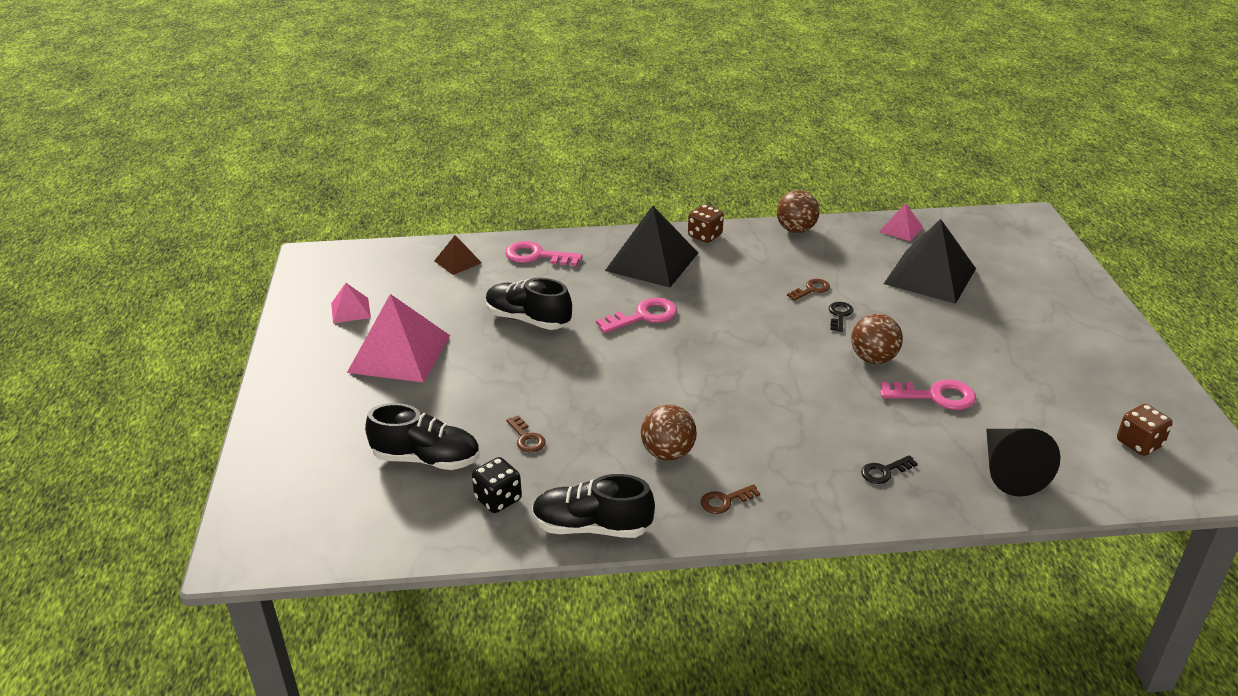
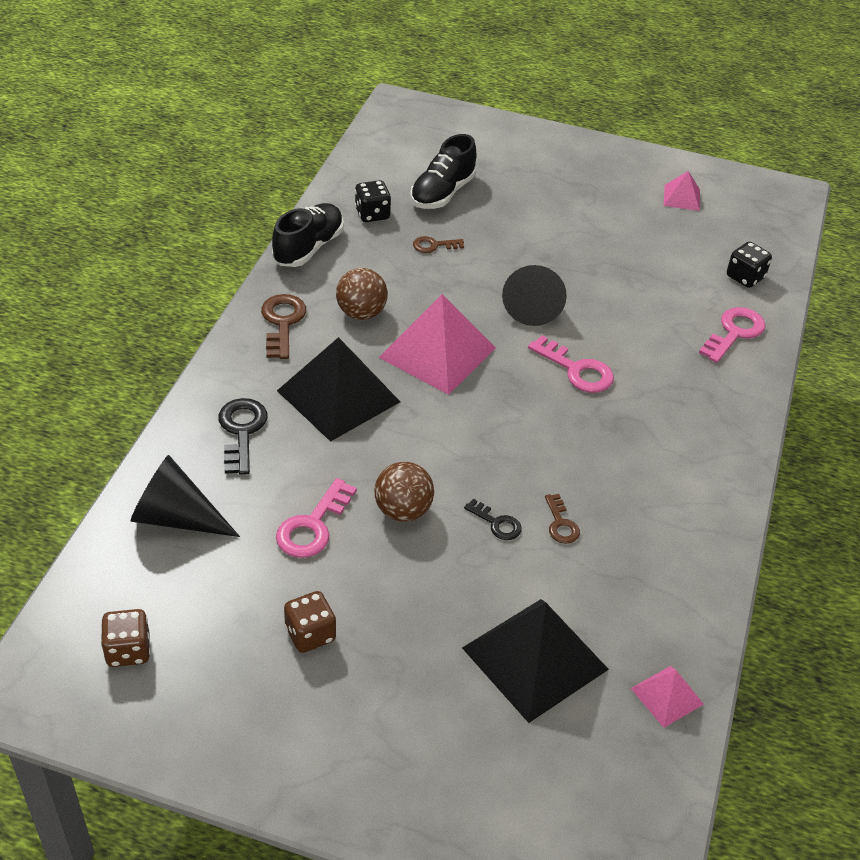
camera: 110 degrees right, 10 degrees up
pink pyramid [347,294,450,383] -> pink pyramid moved to [378,294,496,395]
brown pyramid [434,235,482,275] -> black dice [727,242,772,288]
black shoe [486,278,572,330] -> none
pink key [596,298,677,333] -> pink key turned 45 degrees counterclockwise [528,335,614,393]
black pyramid [605,206,698,287] -> black pyramid moved to [277,337,400,442]
brown dice [688,205,724,243] -> brown dice moved to [284,591,336,653]
brown key [701,484,760,514] -> brown key [261,294,306,359], size x1.68
brown ball [777,190,820,233] -> none
black key [861,455,918,484] -> black key [218,398,268,475], size x1.68
none -> black cone [502,265,567,326]

